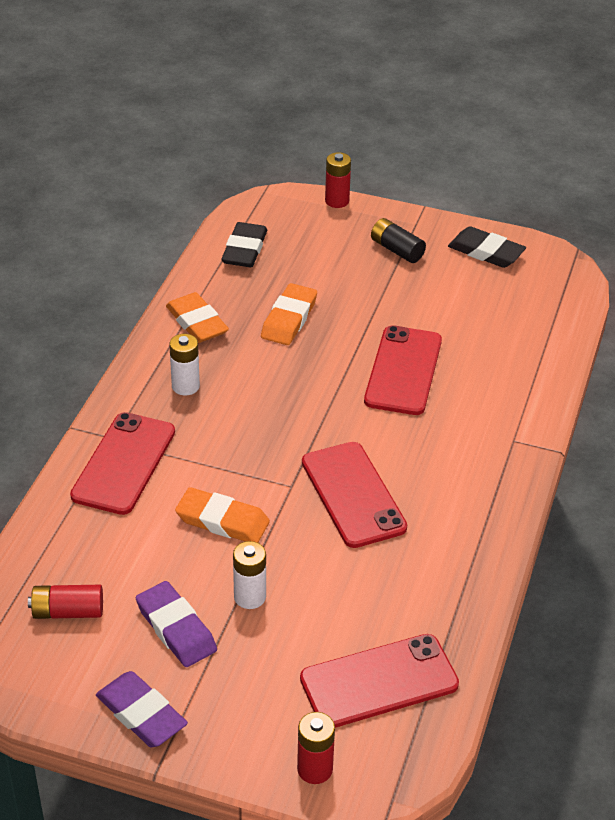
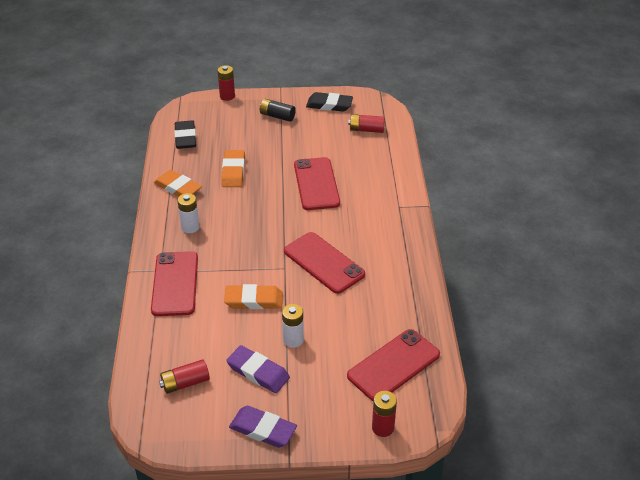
camera: 20 degrees left, 0 degrees up
none -> red battery [348,114,385,133]

